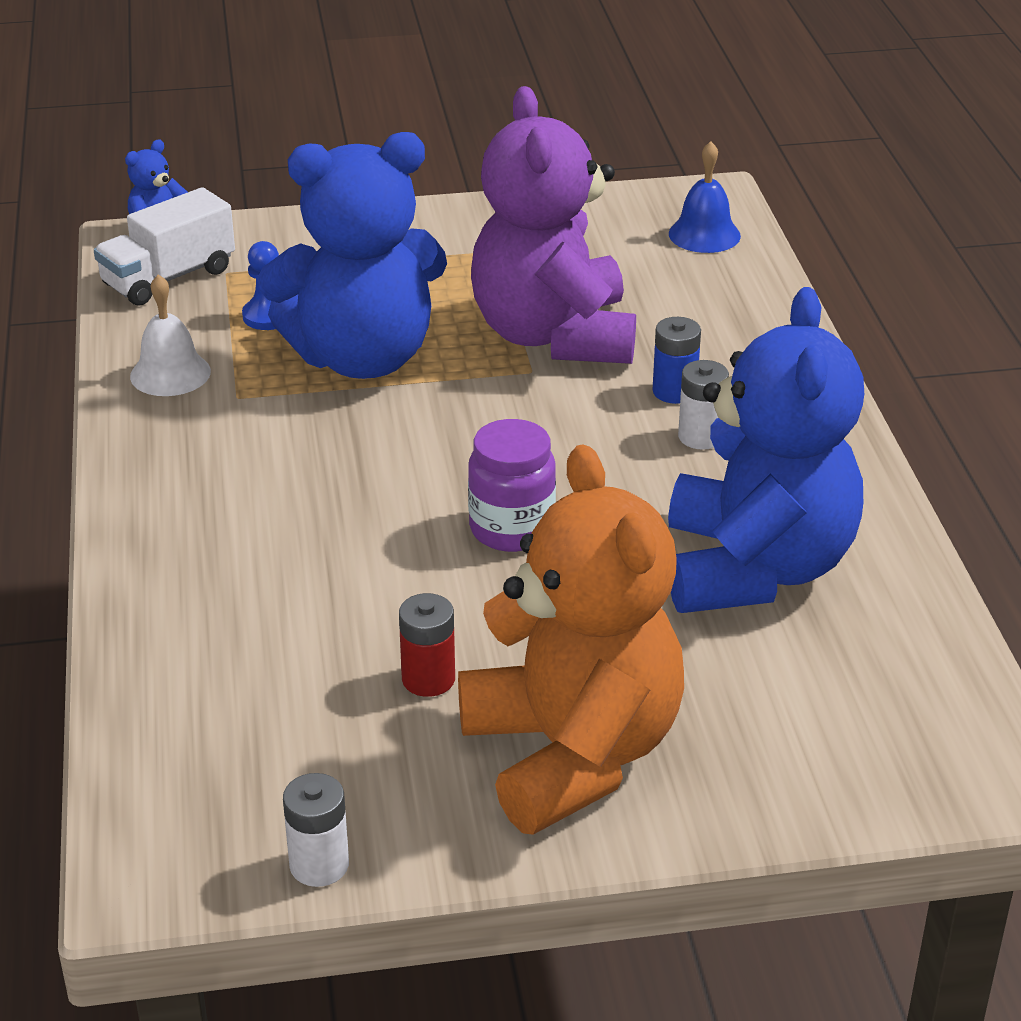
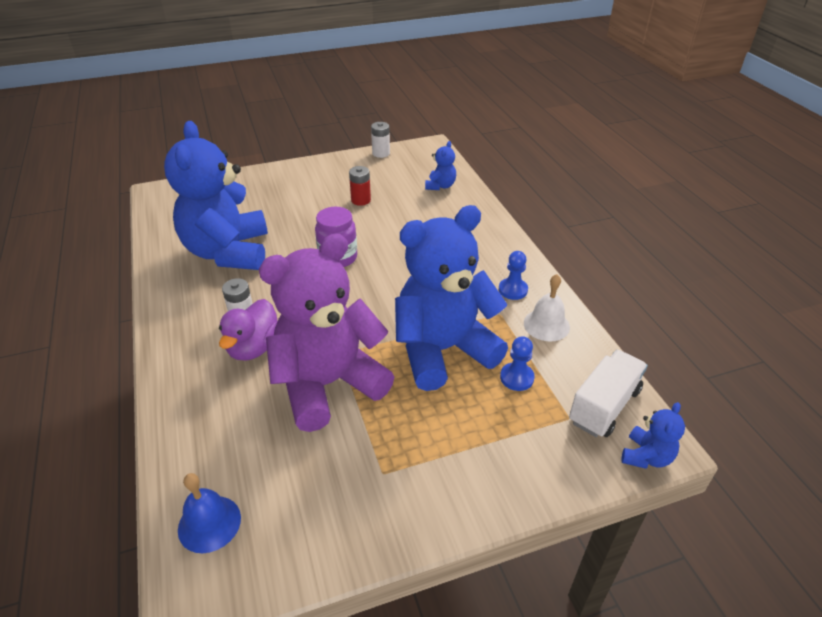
camera: 170 degrees right, 5 degrees up
orange teddy bear [458,444,684,835] -> none
purple teddy bear [471,86,636,364] -> purple teddy bear turned 105 degrees counterclockwise [259,234,394,432]
blue battery [653,317,701,404] -> purple duck [219,299,277,361]
none -> blue teddy bear [425,141,456,190]
none -> blue pawn [499,251,528,300]

